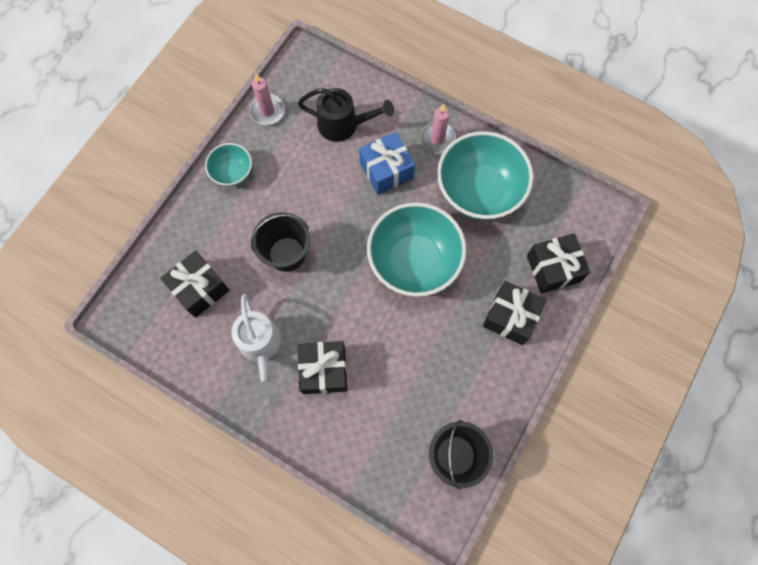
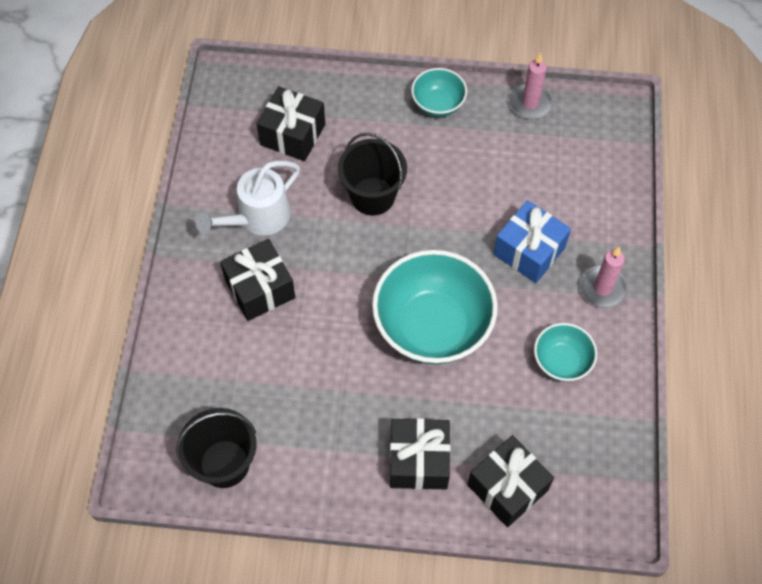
camera: 65 degrees right, 10 degrees down
black watering can [298,88,394,142] -> none
turquoise bowl [437,131,533,220] -> turquoise bowl [534,323,597,382], size x0.51

